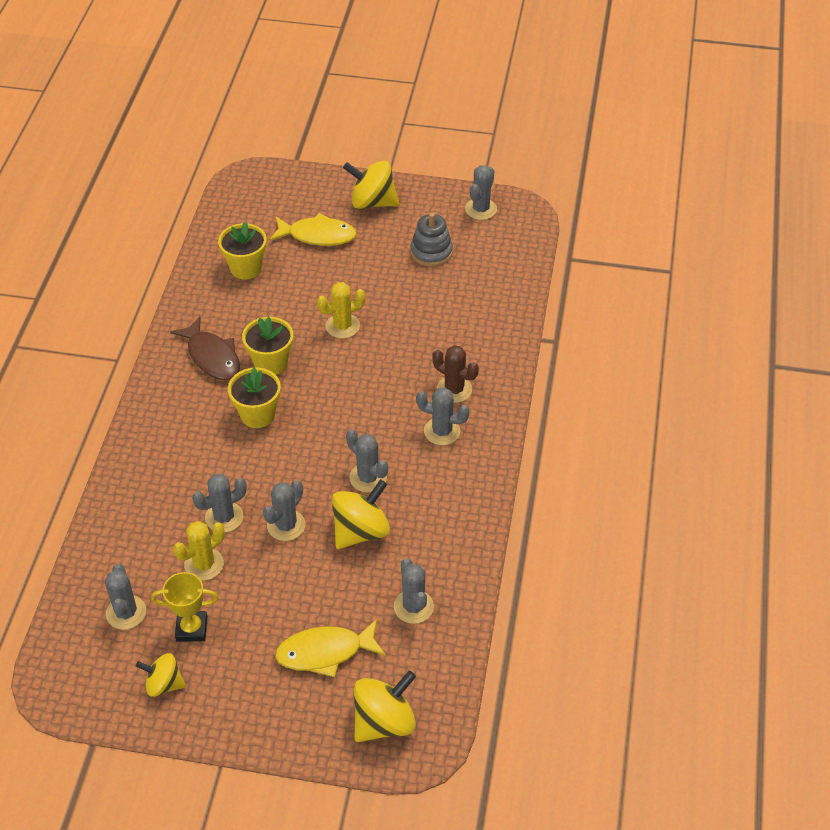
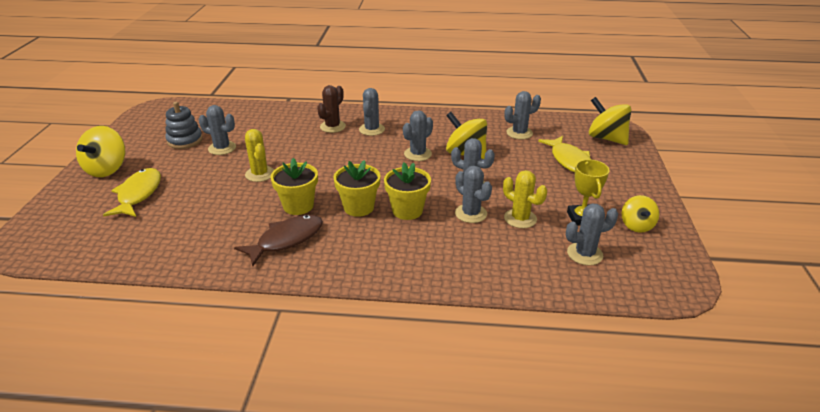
camera: 95 degrees left, 15 degrees down
yellow flower pot [218,221,267,279] -> yellow flower pot moved to [384,163,431,220]
grey cactus [465,165,497,220] -> grey cactus moved to [199,105,236,155]

